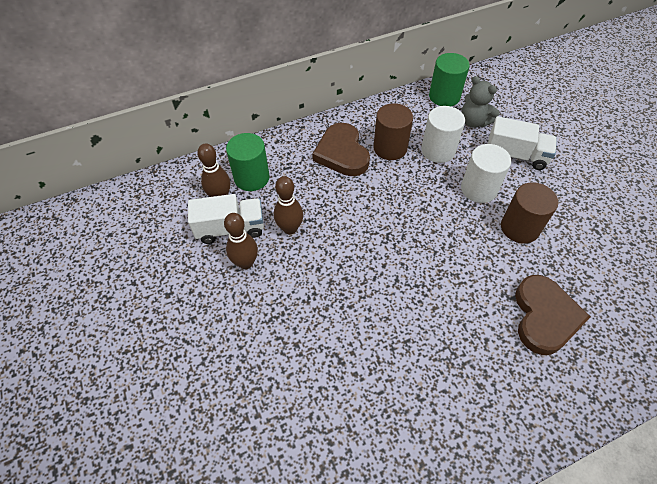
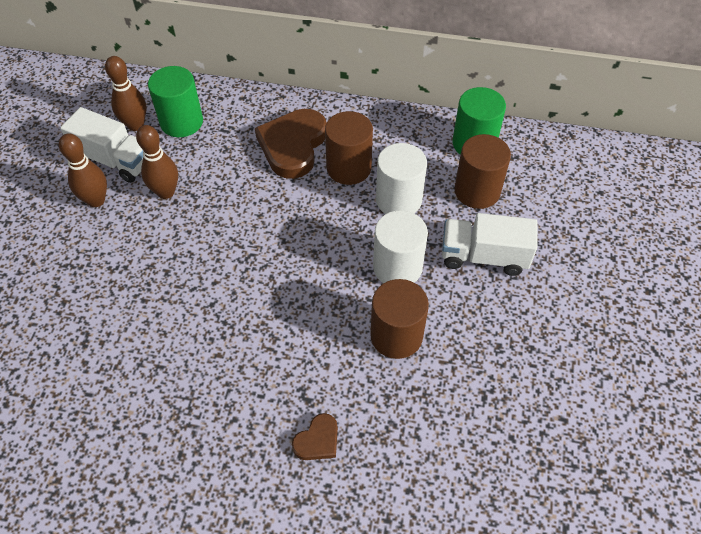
camera: 35 degrees right, 0 degrees up
grey teddy bear [462,76,500,128] -> brown cylinder [454,134,511,209]
white truck [488,116,557,170] -> white truck turned 135 degrees clockwise [442,213,537,276]
brown heart [515,275,590,355] -> brown heart [292,413,338,460], size x0.49

